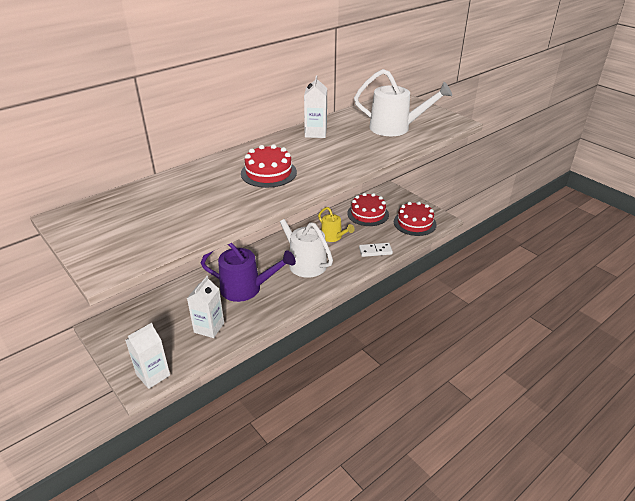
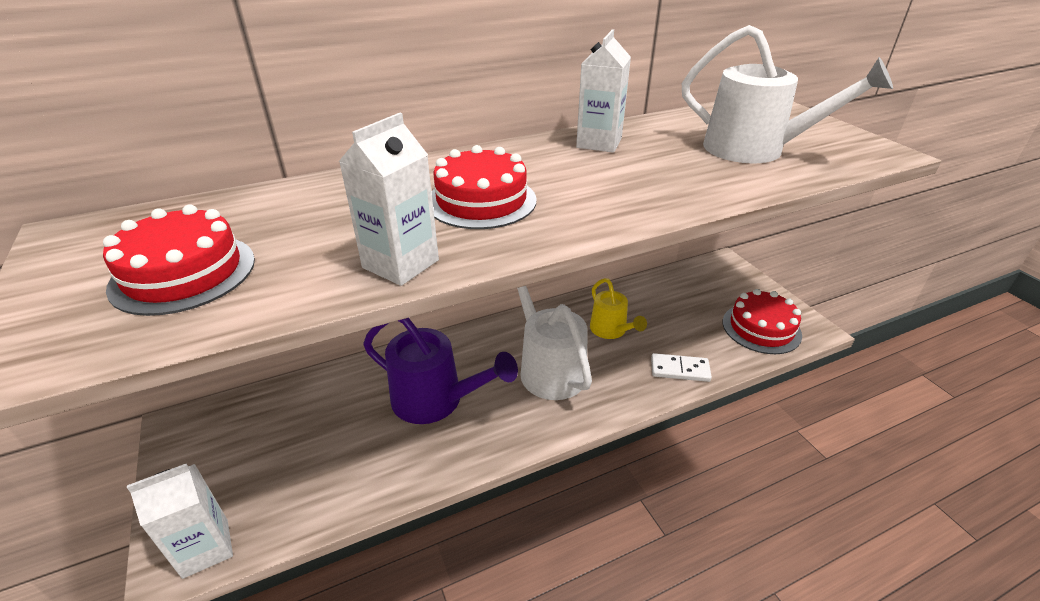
camera: 15 degrees right, 0 degrees up
white carton [187,276,224,338] -> white carton moved to [339,113,439,286]
red cake [347,193,389,226] -> red cake moved to [103,205,255,316]

